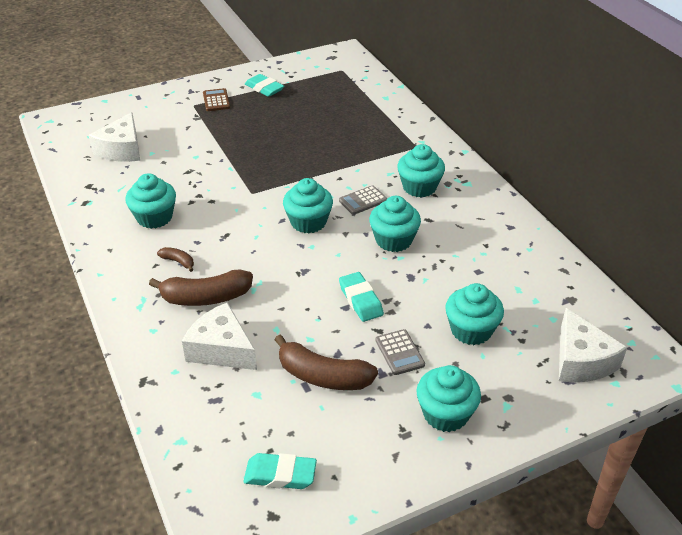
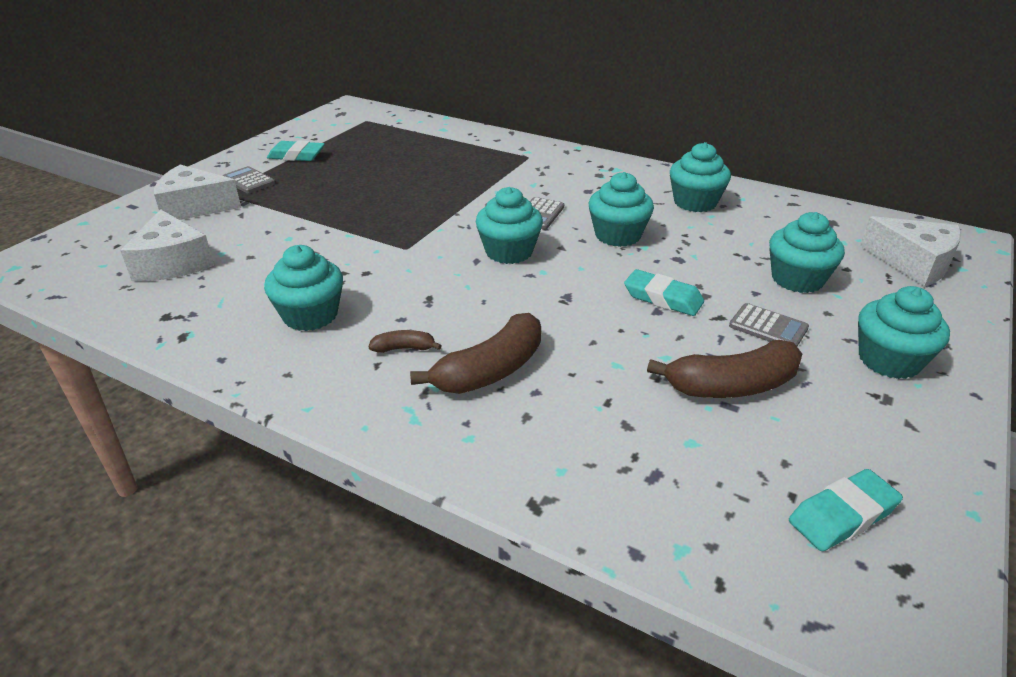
camera: 35 degrees left, 5 degrees down
white cheese [182,302,257,370] -> white cheese moved to [154,165,241,220]
brown calculator [203,88,230,111] -> grey calculator [222,166,275,193]
turquoise cupcake [397,144,445,197] -> turquoise cupcake moved to [670,142,731,212]

